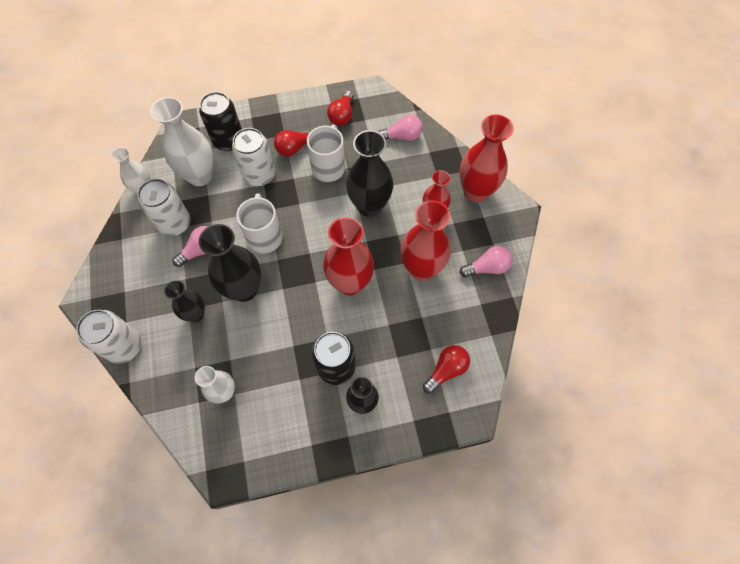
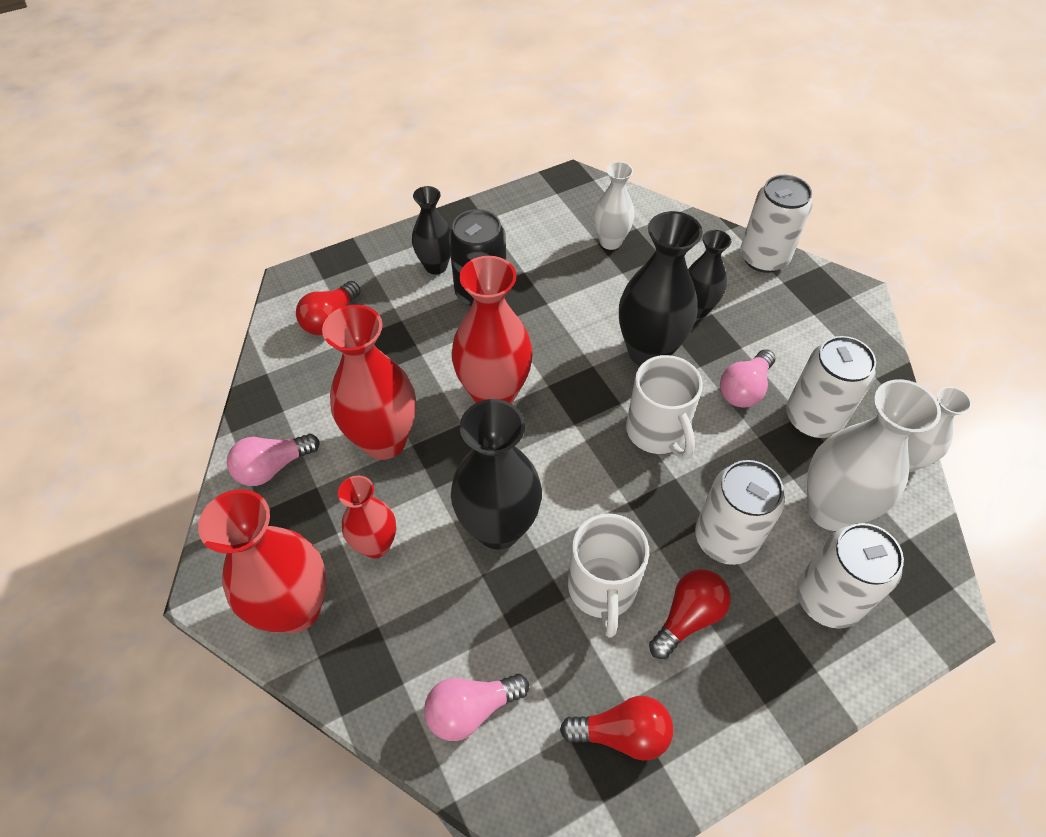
camera: 165 degrees right, 10 degrees down
black can [199,92,242,151] -> white can [797,523,904,629]
red light bulb [327,91,354,126] -> red light bulb turned 90 degrees clockwise [560,696,673,761]

